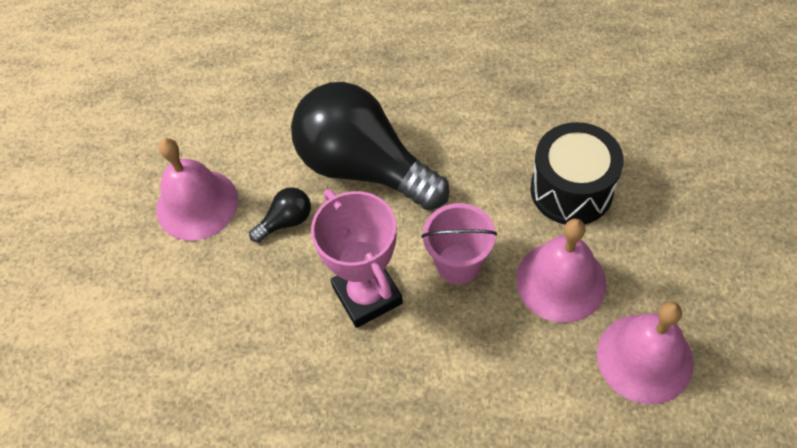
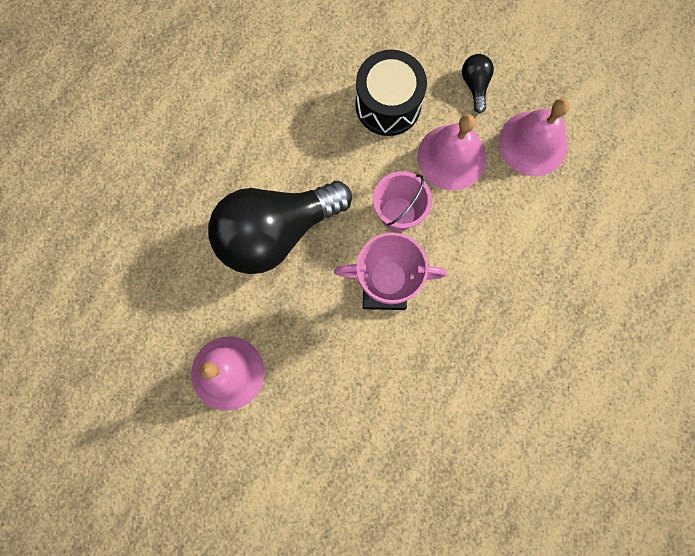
camera: 65 degrees left, 20 degrees up
black light bulb [249,187,311,243] -> black light bulb moved to [462,54,494,113]

